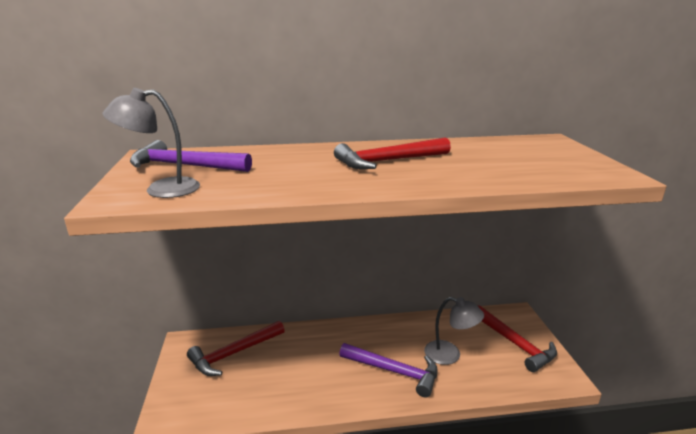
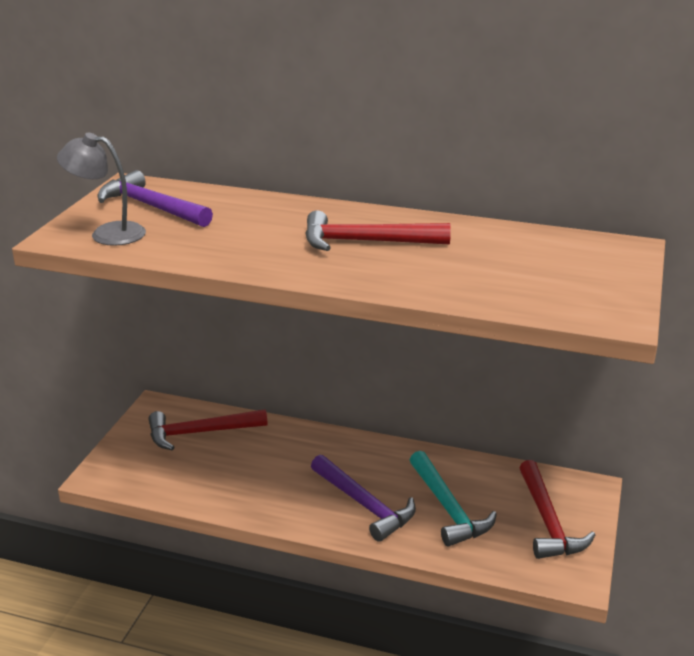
camera: 25 degrees right, 5 degrees up
grey lamp [424,297,484,365] -> turquoise hammer [410,451,497,547]

